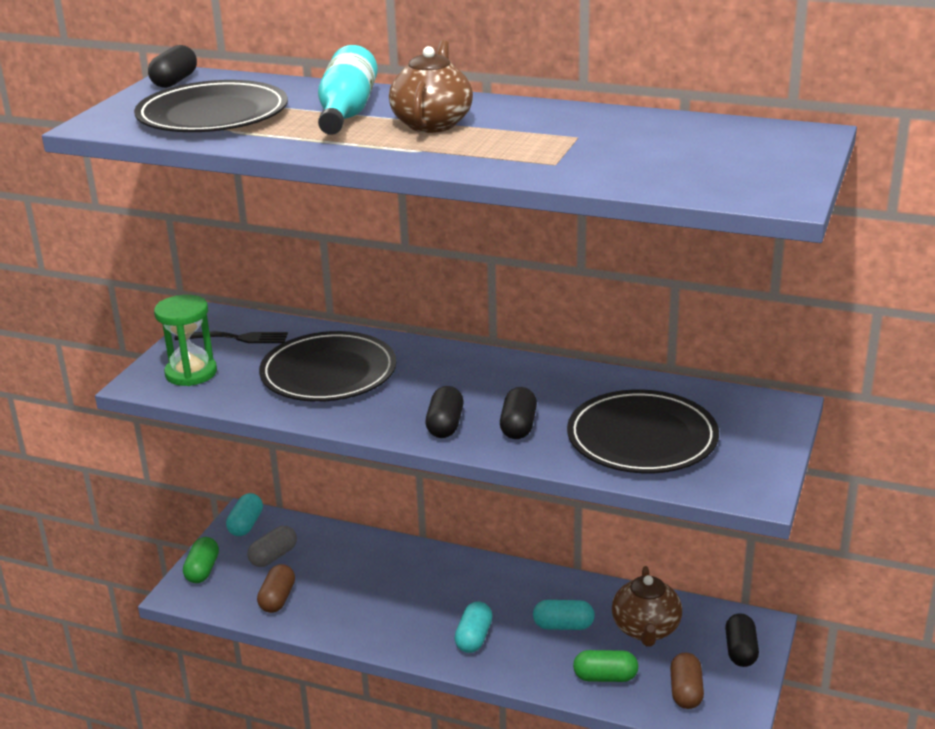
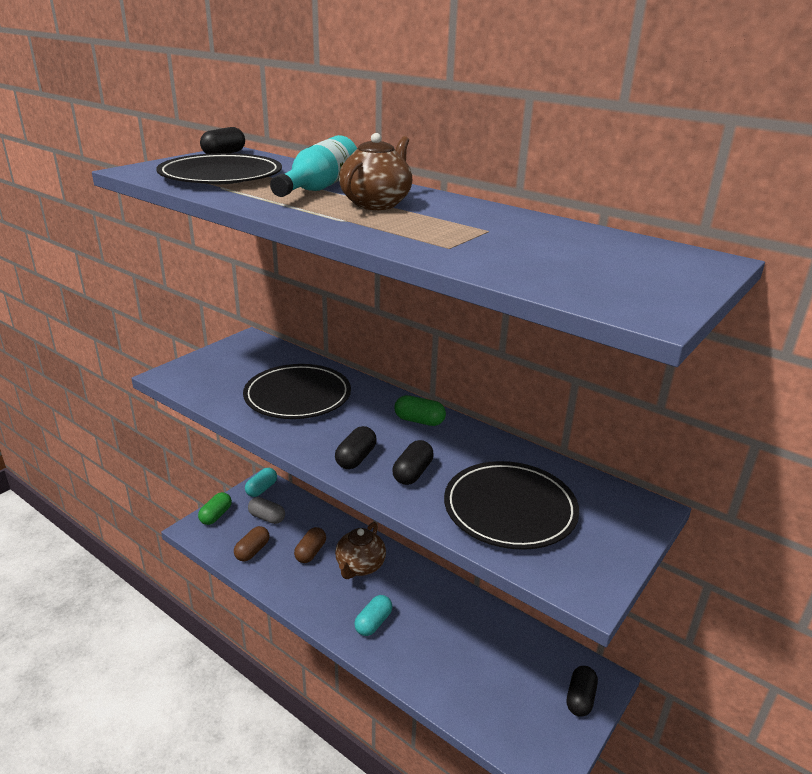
camera: 15 degrees right, 0 degrees up
green hourglass [154,295,217,386] -> none
black fork [174,332,288,343] -> none
grey capsule [247,526,297,567] -> grey capsule turned 60 degrees clockwise [248,497,285,524]
turquoise capsule [533,600,595,630] -> none
green capsule [573,650,638,682] -> green capsule moved to [394,395,446,426]
brown teapot [612,566,682,647] -> brown teapot moved to [335,522,386,579]
brown capsule [670,653,704,709] -> brown capsule moved to [294,527,326,563]

